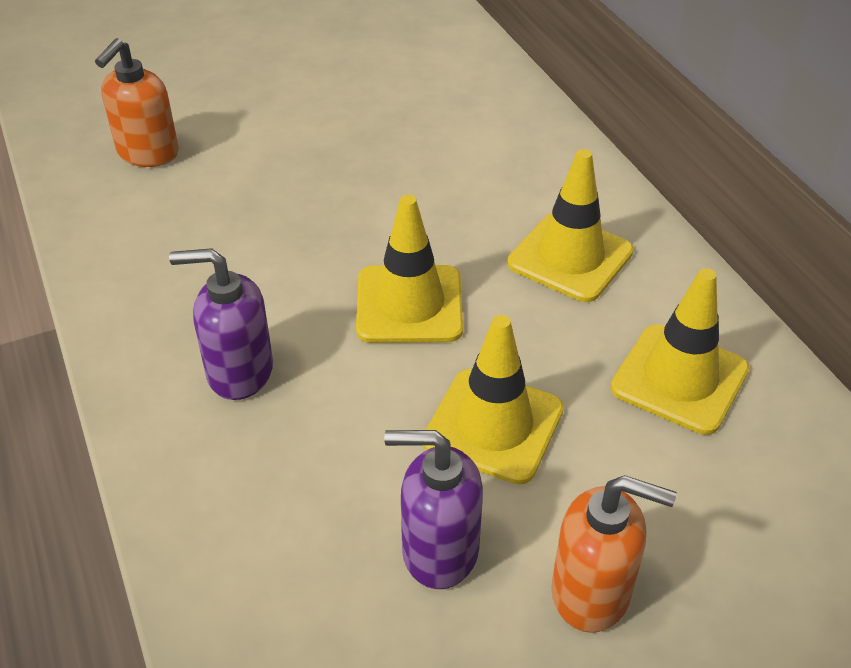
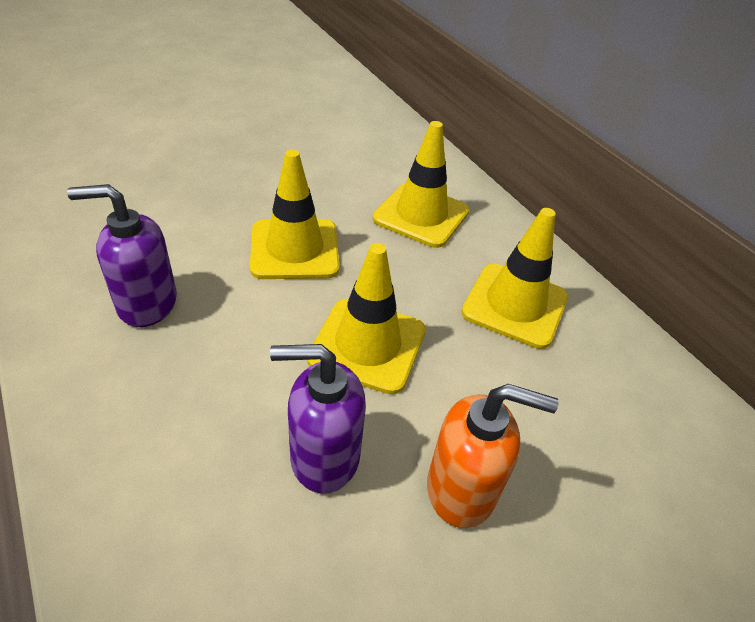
camera: 10 degrees left, 0 degrees up
orange soap dispenser [95,38,179,167] -> none

